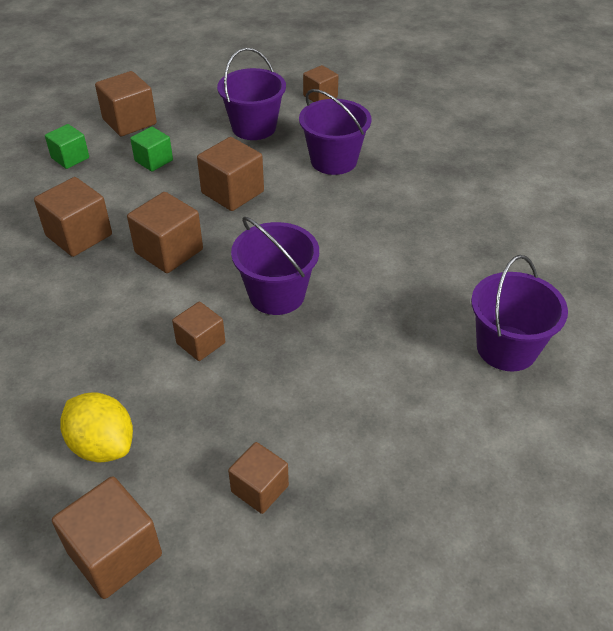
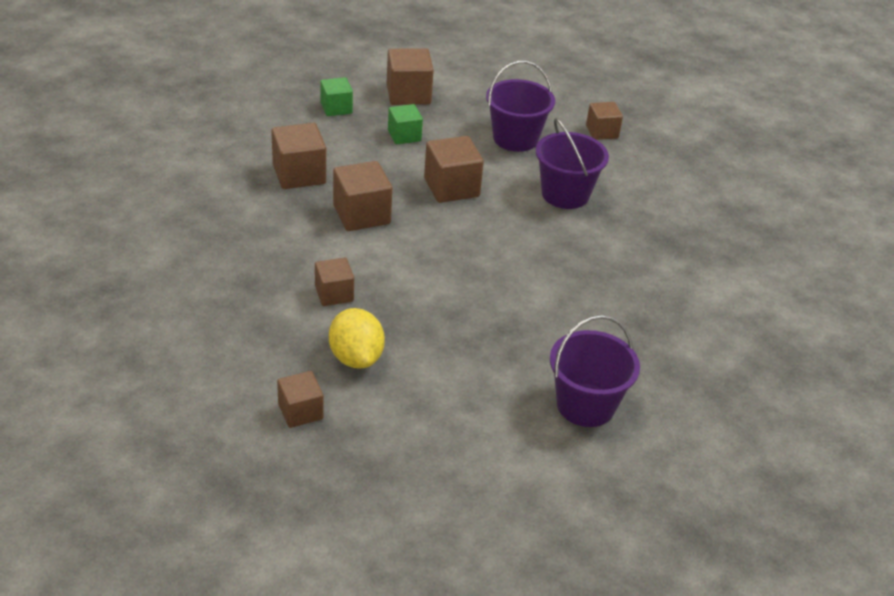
camera: 25 degrees right, 5 degrees down
brown cube [52,476,162,599] -> none
yellow lemon [60,392,133,463] -> yellow lemon moved to [329,308,385,368]
purple bucket [231,217,319,315] -> none

